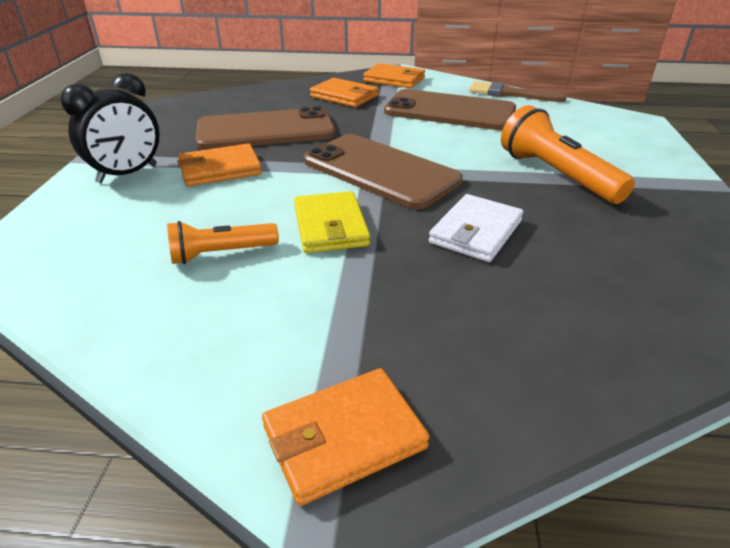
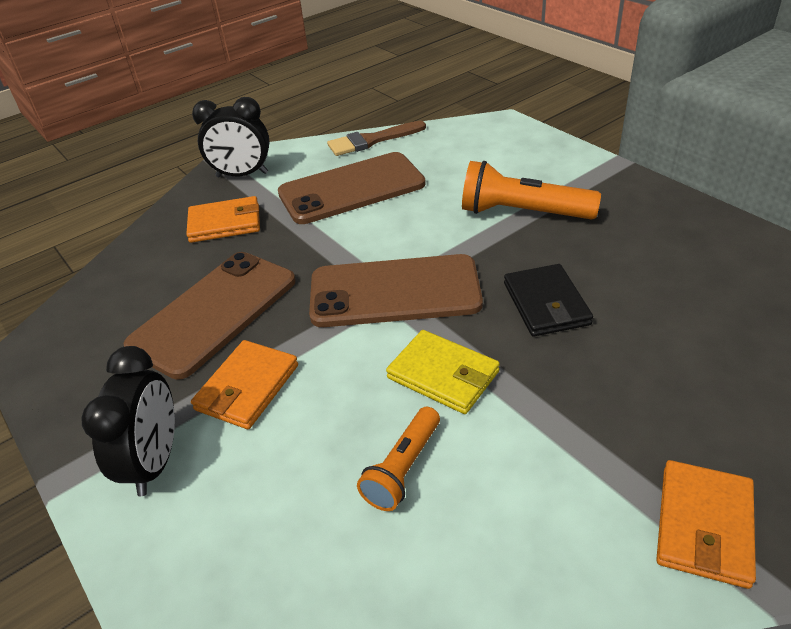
camera: 40 degrees left, 5 degrees up
orange wallet [363,63,425,88] -> black clock [192,97,269,177]
white wallet [429,194,523,262] -> black wallet [504,264,593,337]

